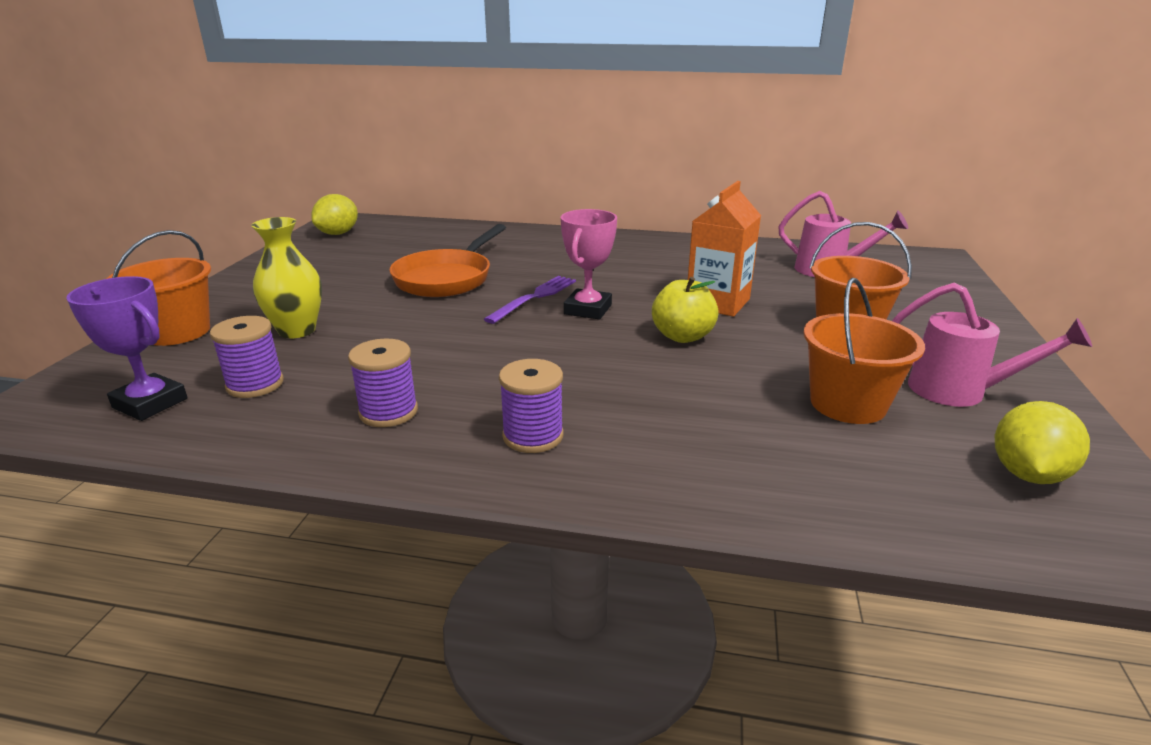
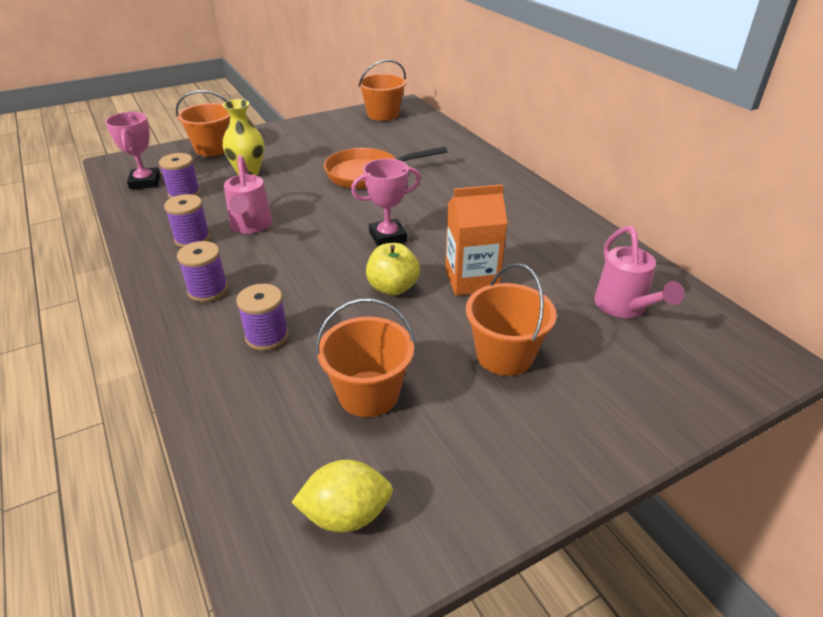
camera: 50 degrees right, 10 degrees up
purple trophy [66,276,188,421] -> pink trophy [105,112,161,189]
yellow lemon [311,194,358,235] -> orange bucket [358,60,407,121]
purple fork [484,276,576,324] -> none
pink watering can [892,283,1092,407] -> pink watering can moved to [224,155,272,234]
none -> purple spool [236,284,289,351]

